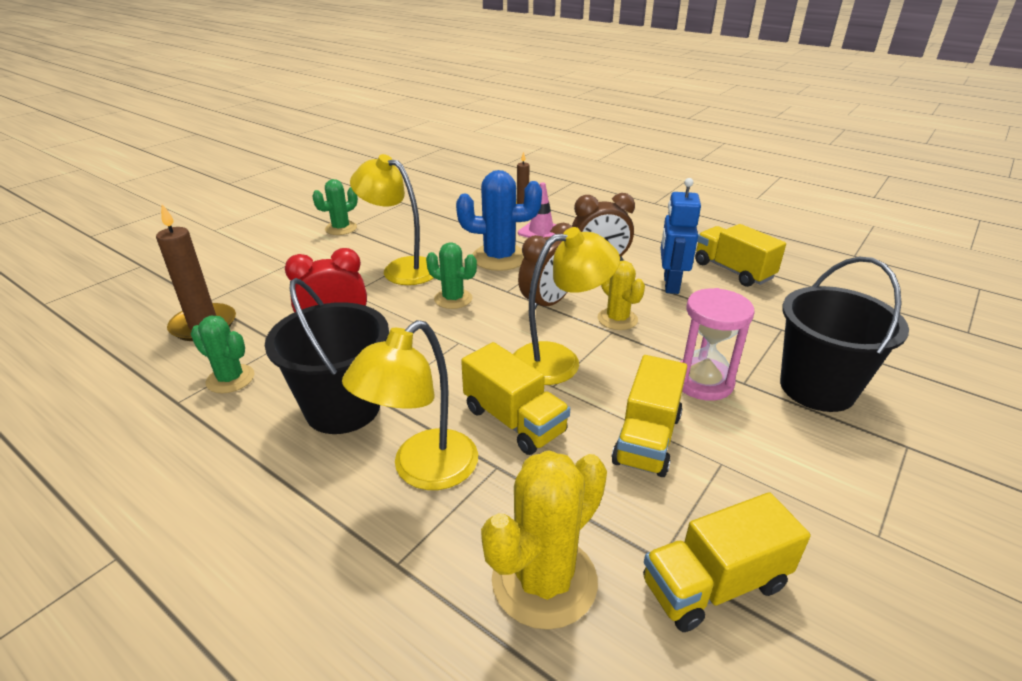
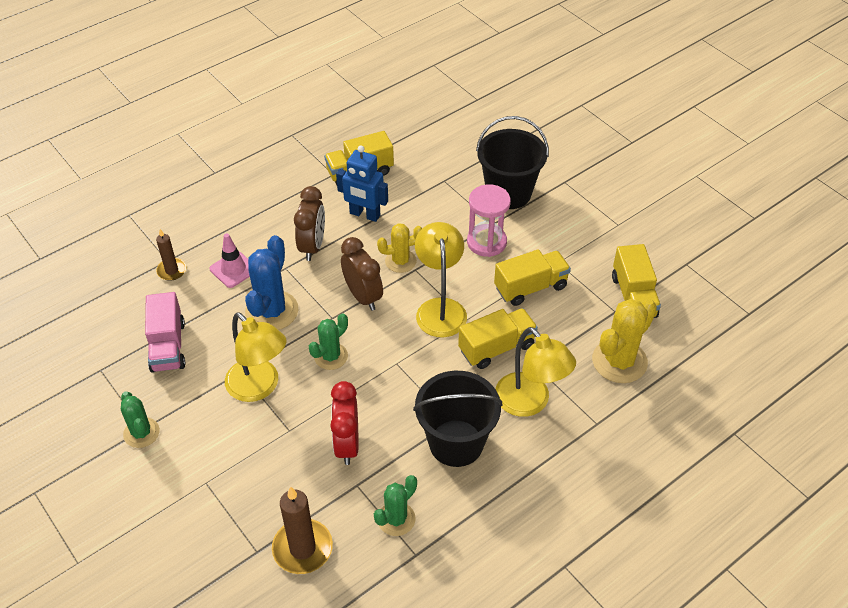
camera: 75 degrees left, 15 degrees up
yellow lamp [350,154,434,285] -> yellow lamp turned 90 degrees counterclockwise [225,312,287,402]
yellow cactus [481,450,607,630] -> yellow cactus turned 75 degrees clockwise [592,299,657,383]
yellow truck [612,355,687,477] -> yellow truck turned 60 degrees counterclockwise [494,249,571,306]
none -> pink truck [145,292,185,373]

